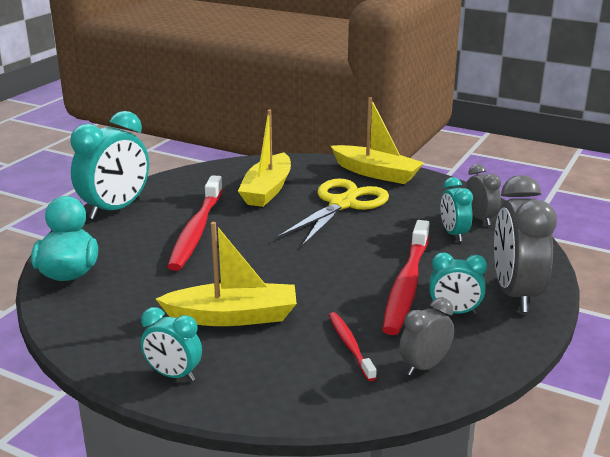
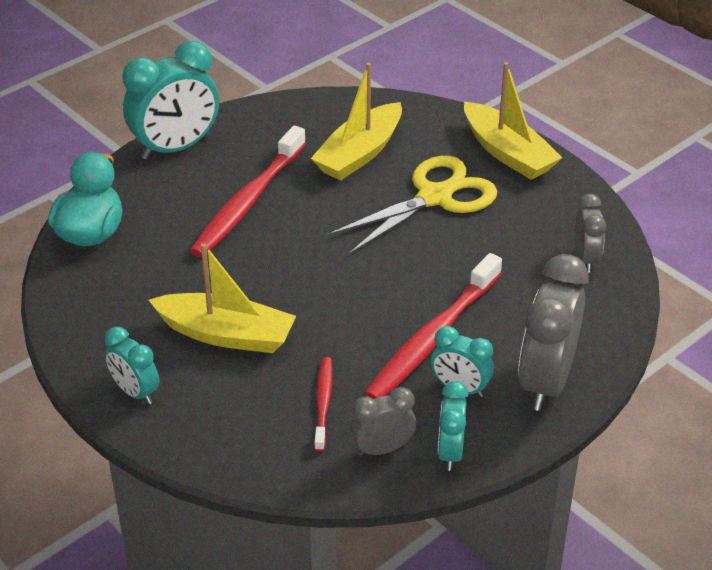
camera: 20 degrees right, 15 degrees up
turquoise clock [441,177,473,242] -> turquoise clock moved to [438,381,468,471]

